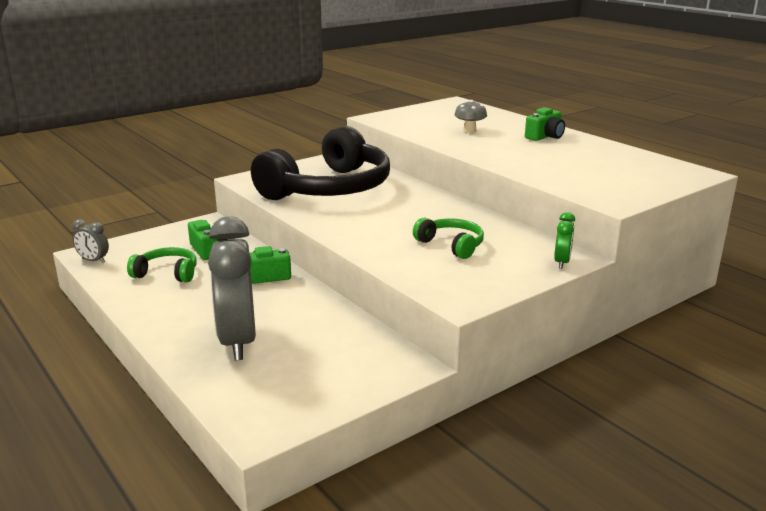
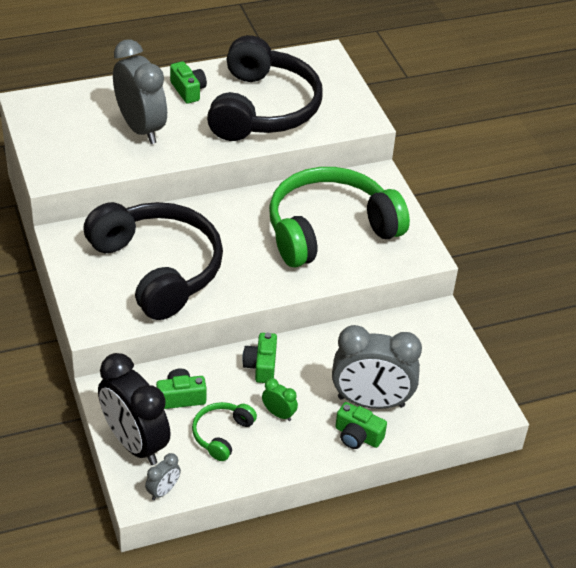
camera: 75 degrees left, 20 degrees up
green headphones [413,218,484,259] -> green headphones [269,167,410,268], size x2.31
grey mushroom [454,100,487,133] -> grey clock [113,39,167,144]
green clock [554,212,575,269] -> green clock moved to [262,378,298,421]
none -> black clock [98,353,171,465]
none -> black headphones [207,35,322,141]
none -> green camera [335,402,387,449]

